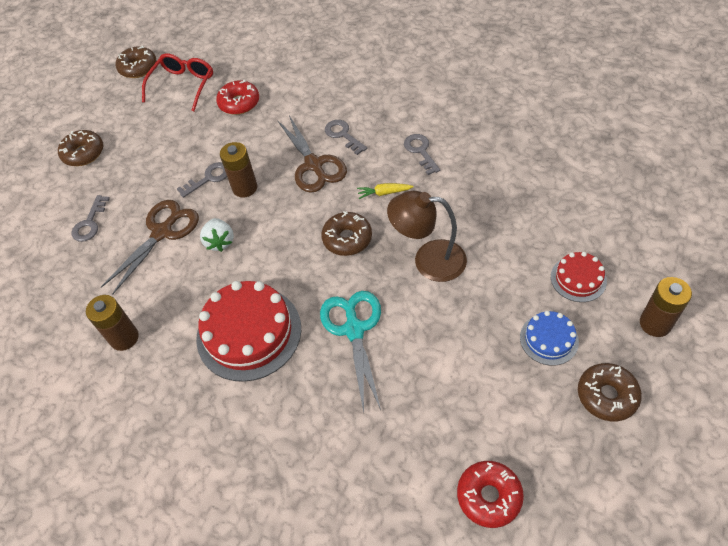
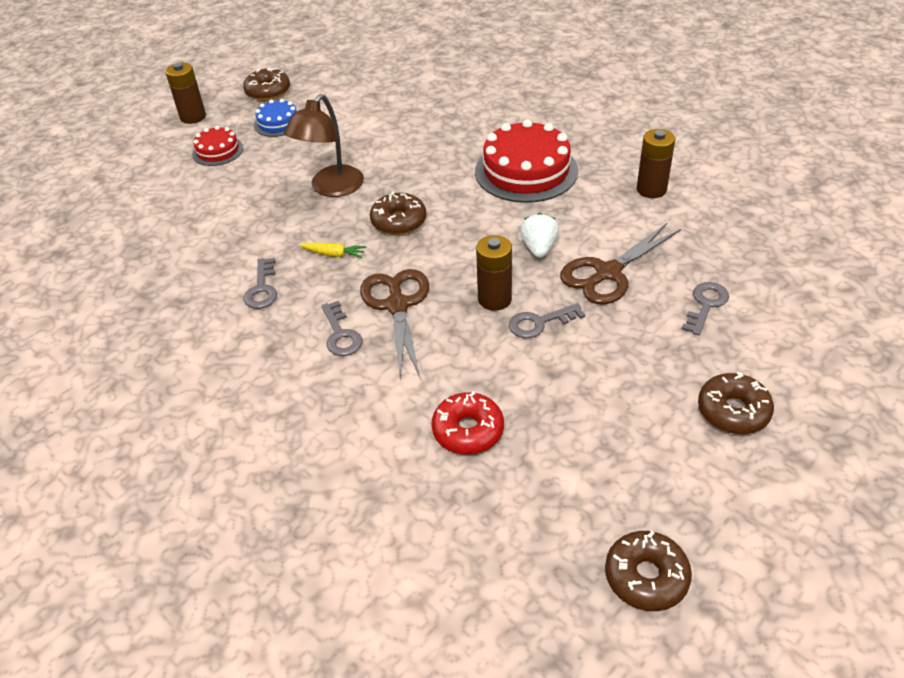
camera: 165 degrees left, 10 degrees down
red glasses [142,53,213,111] -> none
turquoise scissors [320,291,381,412] -> none
brown lamp [387,191,467,282] -> brown lamp turned 90 degrees clockwise [284,94,364,197]
red donut [457,461,524,528] -> none

